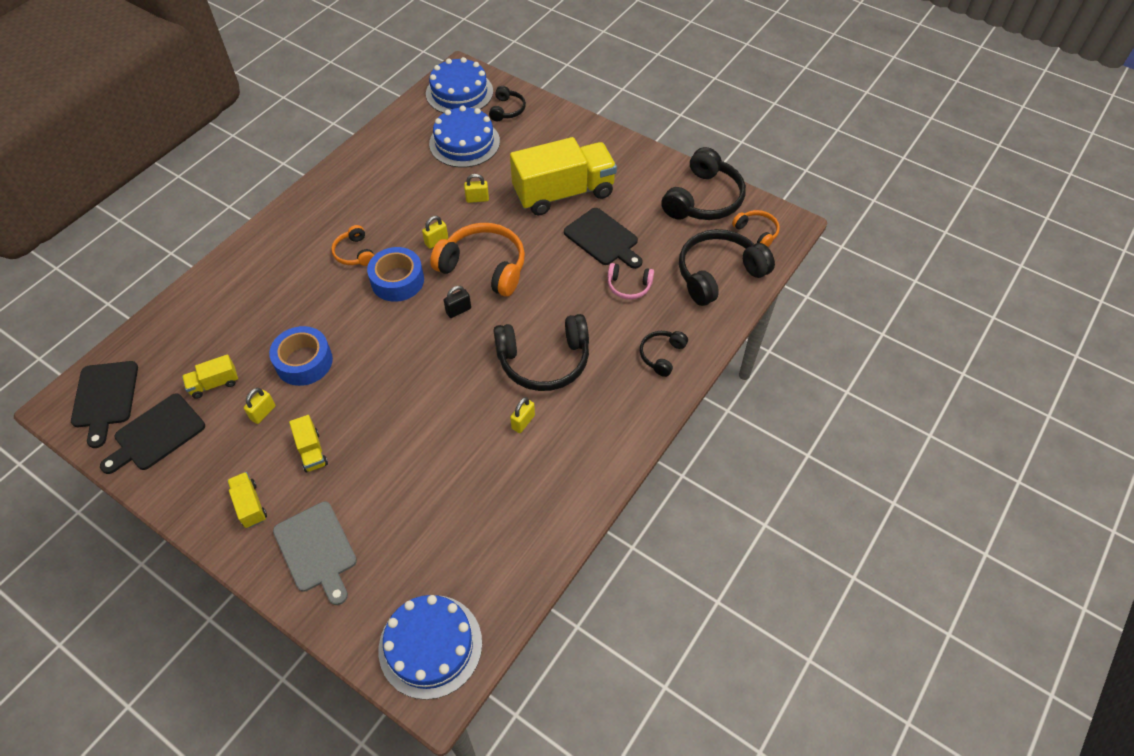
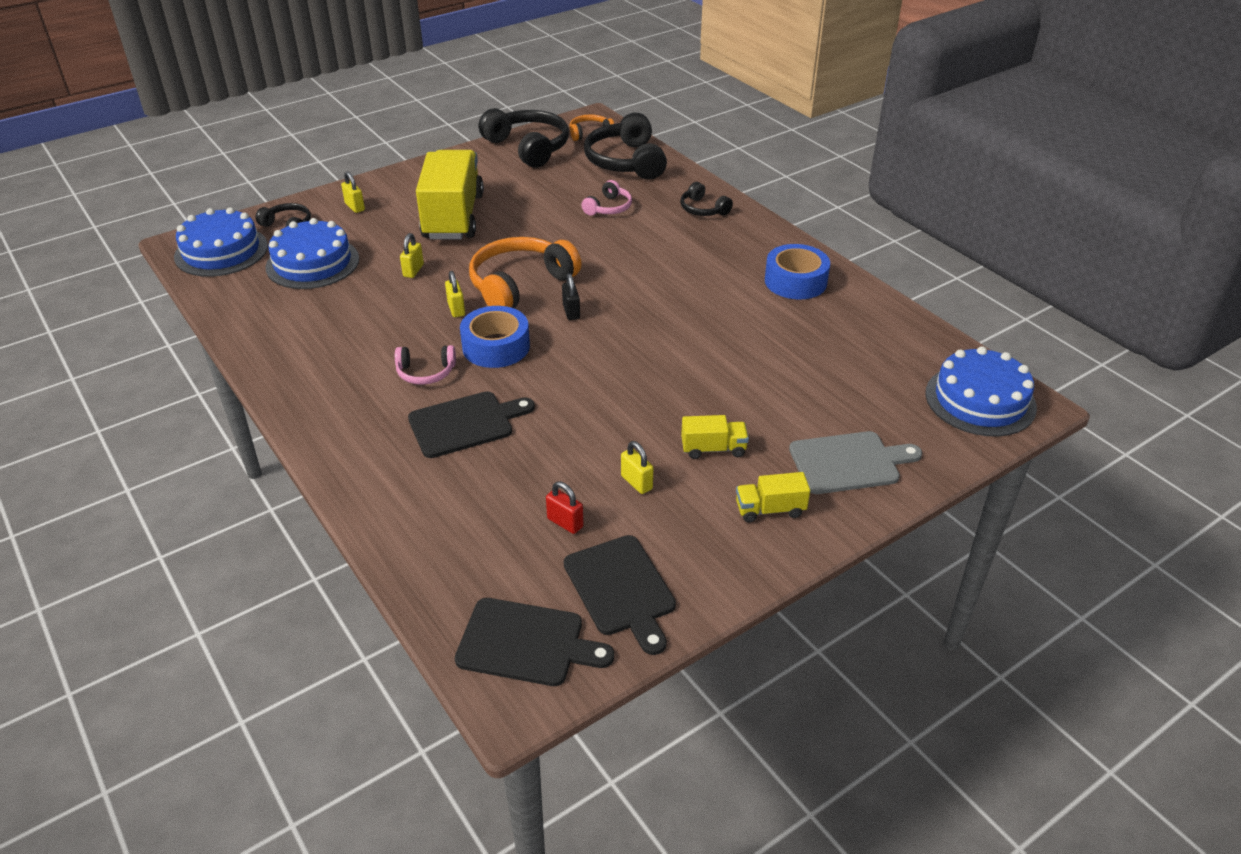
camera: 70 degrees left, 15 degrees down
yellow truck [182,354,238,399] -> red padlock [546,482,584,534]
blue tape [269,326,333,386] -> blue tape moved to [765,244,830,299]
orange headphones [331,225,374,266] -> pink headphones [395,345,456,385]
black headphones [493,314,589,391] -> none
yellow padlock [510,397,535,433] -> yellow padlock moved to [341,171,365,213]
black cutting board [564,208,643,269] -> black cutting board moved to [408,391,535,458]

